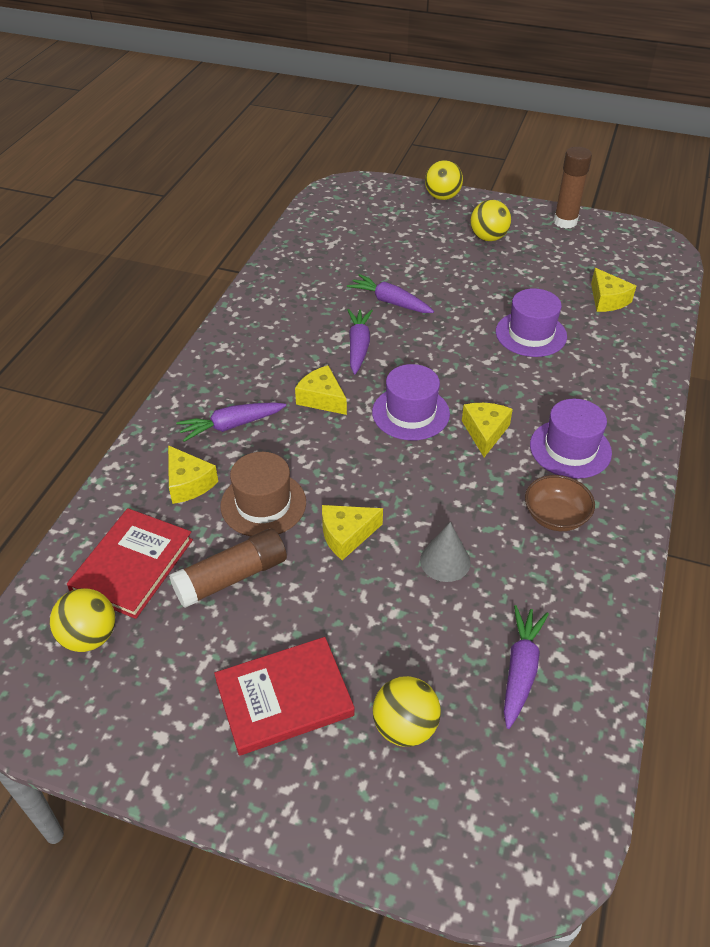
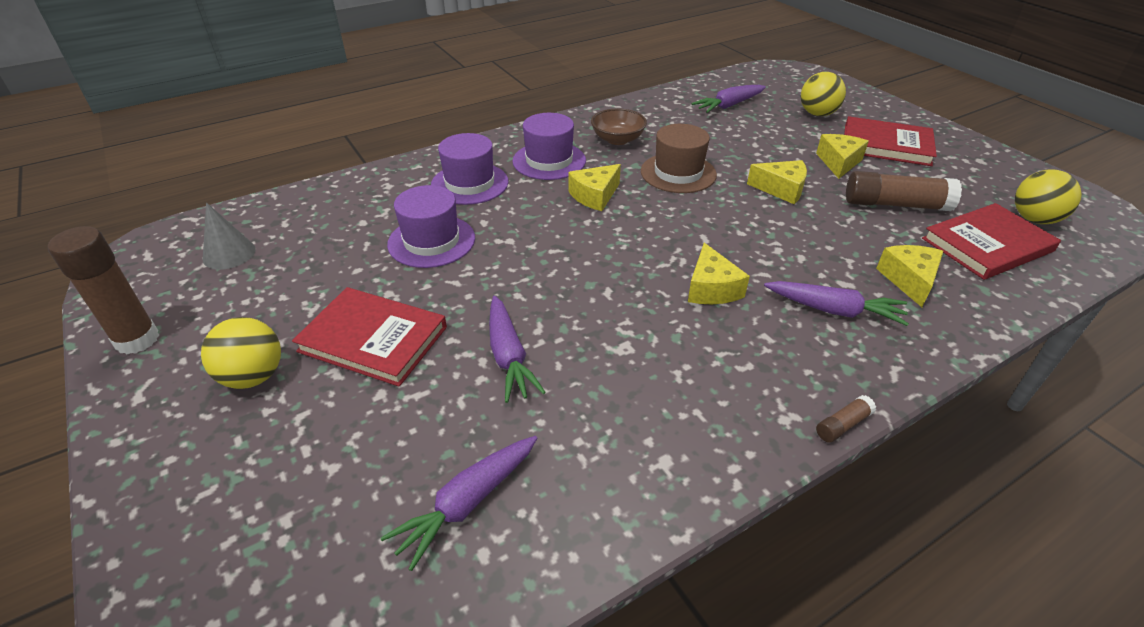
camera: 140 degrees left, 5 degrees down
brown hat [220,452,306,536] -> brown hat moved to [641,124,717,193]
purple carrot [348,309,373,375] -> purple carrot moved to [381,436,537,571]
purple hat [372,364,450,440] -> purple hat moved to [431,133,509,205]
grey cone [420,522,471,582] -> grey cone moved to [203,202,256,270]
yellow ball [425,160,463,200] -> none
yellow cheese [591,268,636,312] -> yellow cheese moved to [816,134,869,179]
none -> red book [292,287,447,387]
none -> brown glue stick [816,395,876,443]

